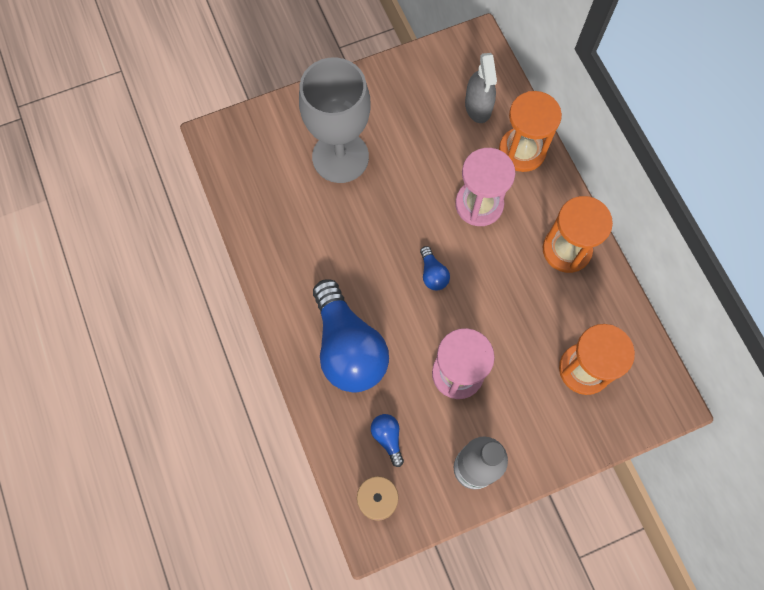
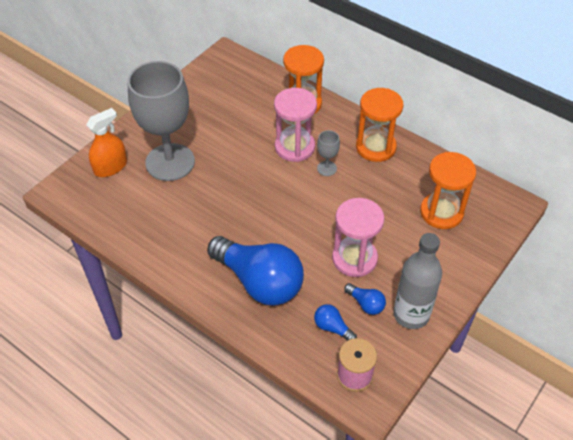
camera: 30 degrees left, 20 degrees down
blue light bulb [420,246,450,290] -> blue light bulb moved to [344,283,386,315]
grey spray bottle [465,53,497,123] -> none
none -> orange spray bottle [86,108,127,177]
none -> grey goblet [317,130,340,176]

